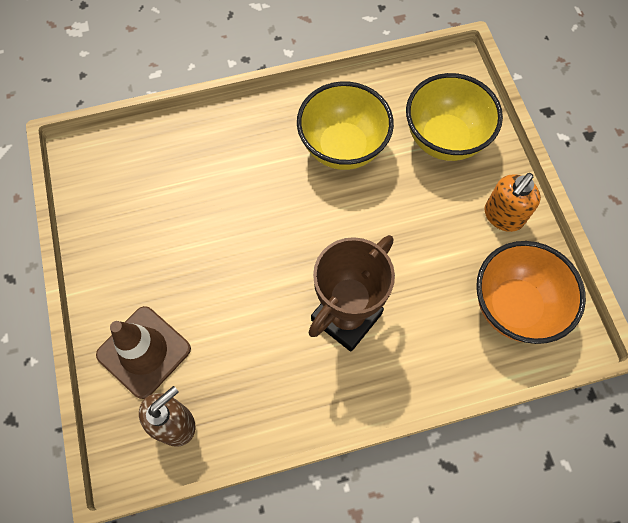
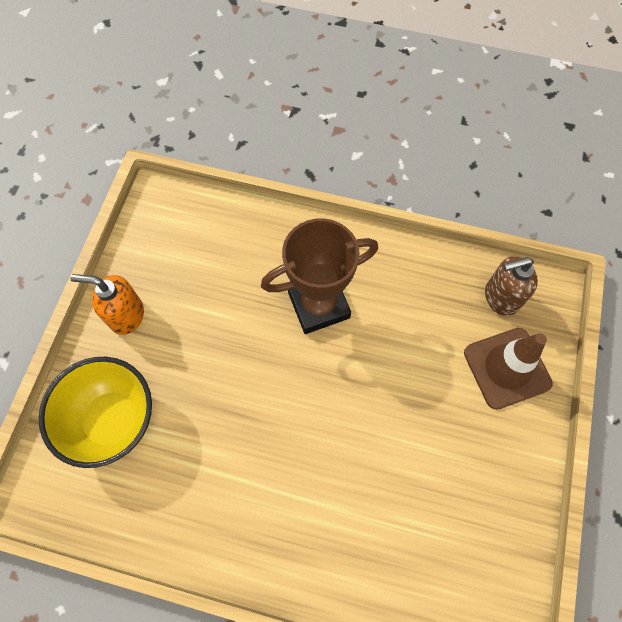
camera: 150 degrees left, 0 degrees up
yellow bowl [297,82,394,170] -> none
orange bowl [476,241,586,344] -> none
orange soap dispenser [484,173,541,232] -> orange soap dispenser turned 150 degrees counterclockwise [70,274,144,335]

